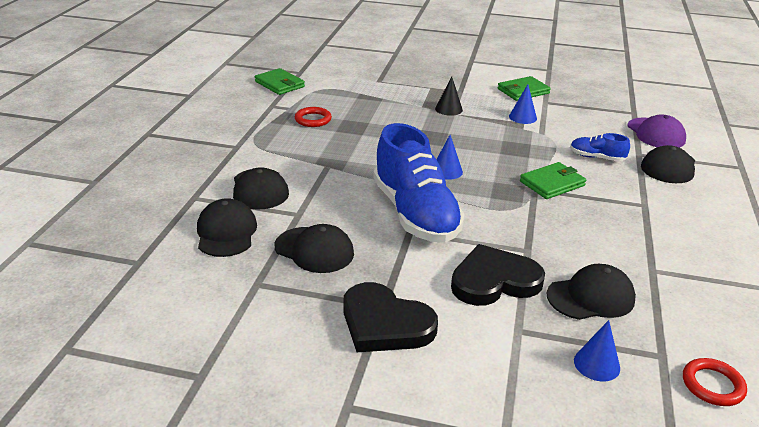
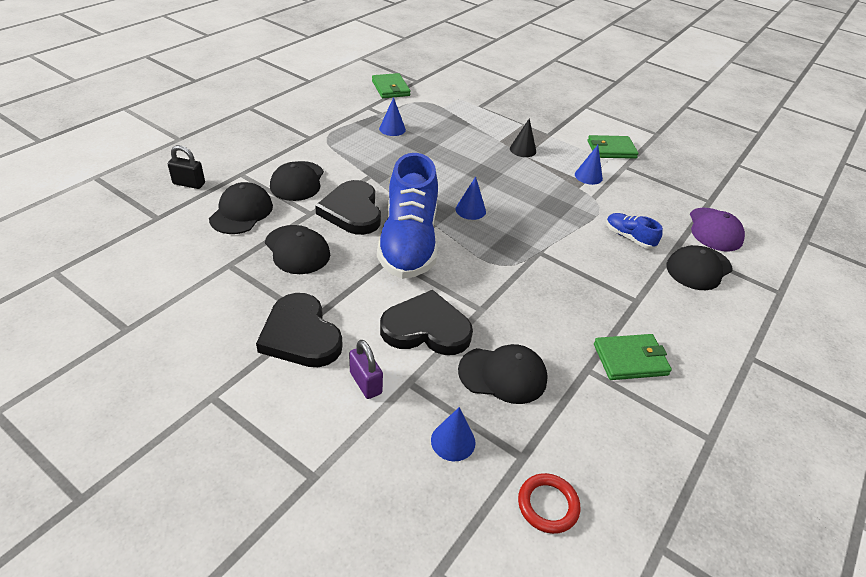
camera: 20 degrees right, 10 degrees up
red ring [295,107,332,127] -> blue cone [379,97,406,136]
green wallet [520,162,586,199] -> green wallet moved to [594,334,672,380]
none -> black padlock [168,145,205,189]
none -> black heart [315,180,381,235]
none -> purple padlock [349,339,383,399]

